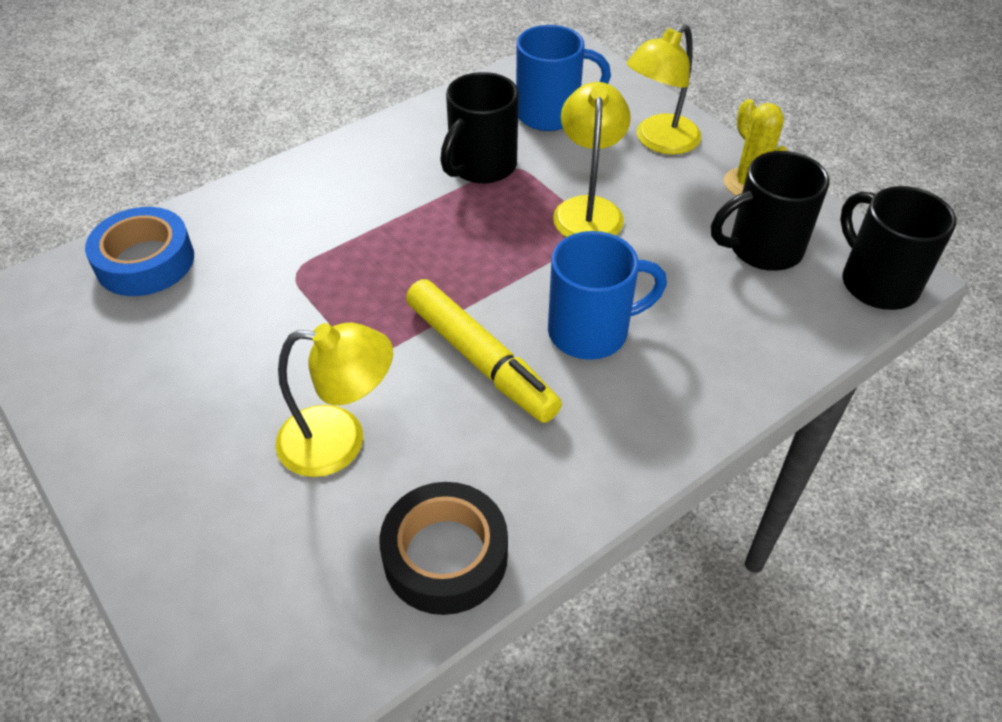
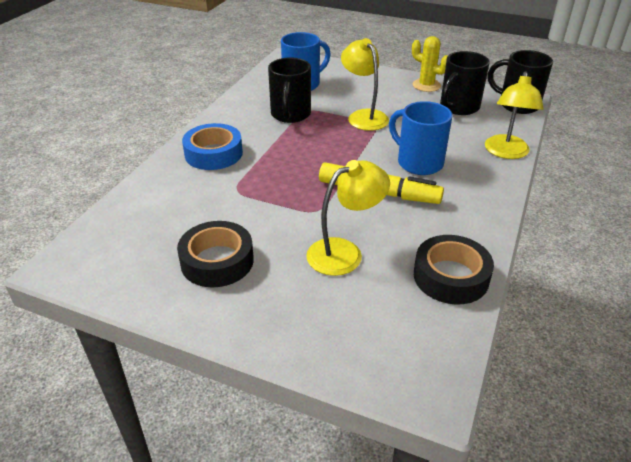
camera: 30 degrees left, 10 degrees down
blue tape [85,207,194,296] -> blue tape moved to [182,123,243,170]
blue mug [548,231,667,360] -> blue mug turned 90 degrees counterclockwise [389,101,452,175]
yellow lamp [627,24,701,155] -> yellow lamp moved to [485,71,544,159]
none -> black tape [177,221,254,287]

